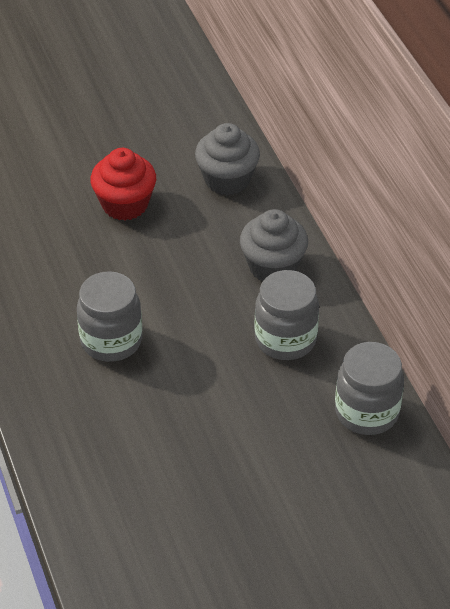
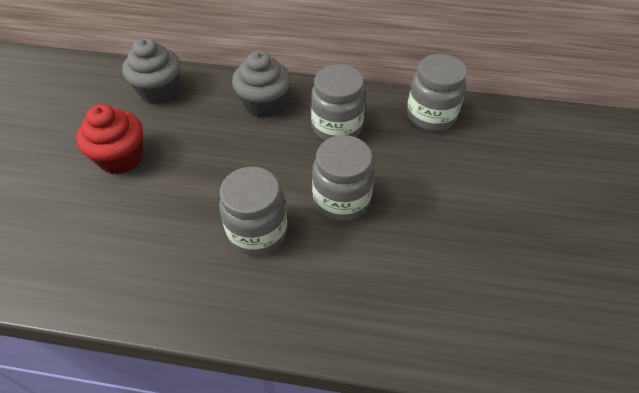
camera: 60 degrees left, 5 degrees up
none -> grey jar [312,135,374,221]

